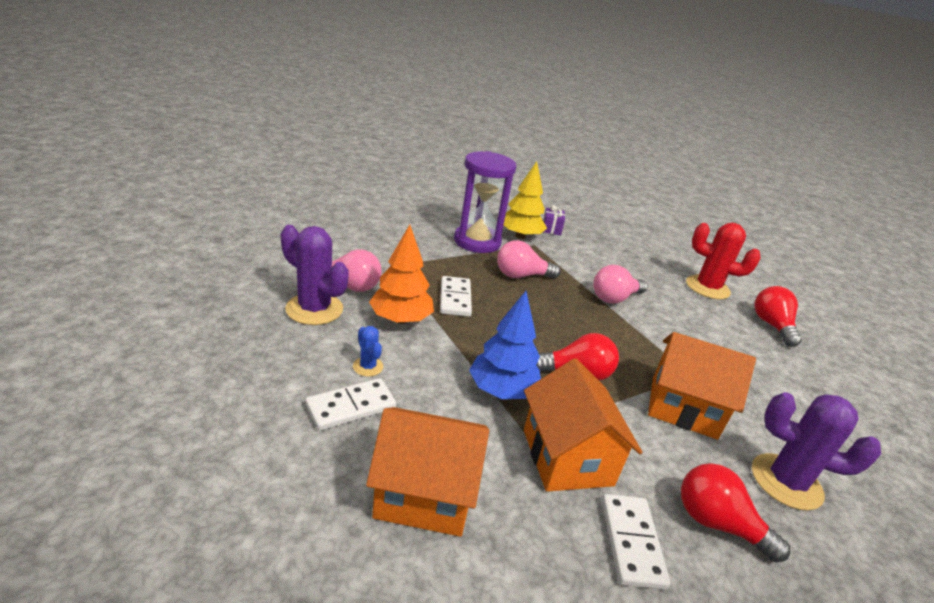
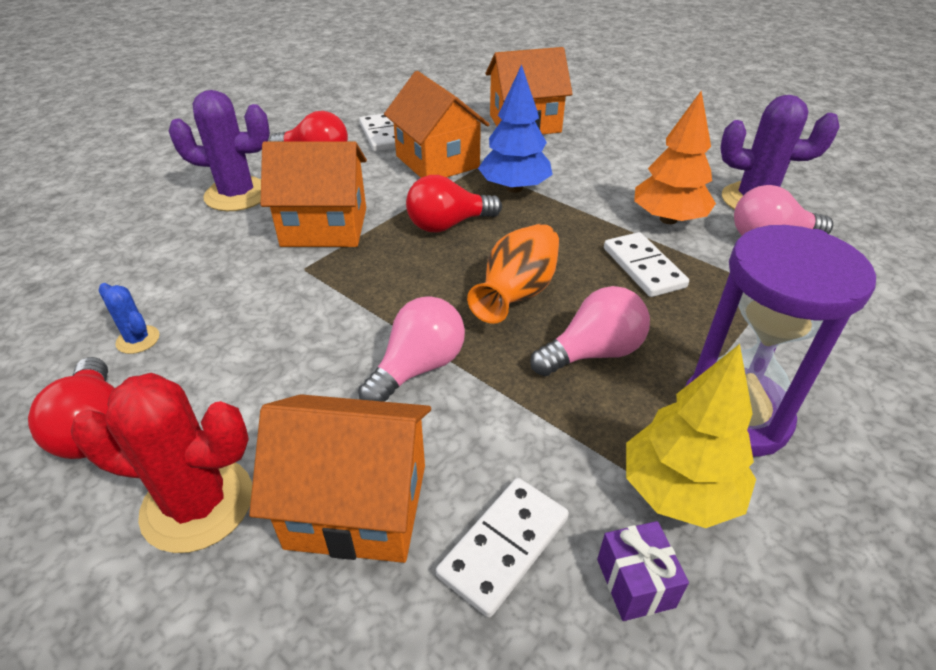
camera: 165 degrees right, 10 degrees up
white domino [306,378,396,431] -> white domino moved to [436,478,569,618]
blue cactus [353,326,383,377] -> blue cactus moved to [99,283,159,354]
none -> orange house [249,394,431,563]
none -> orange vase [467,224,559,324]

